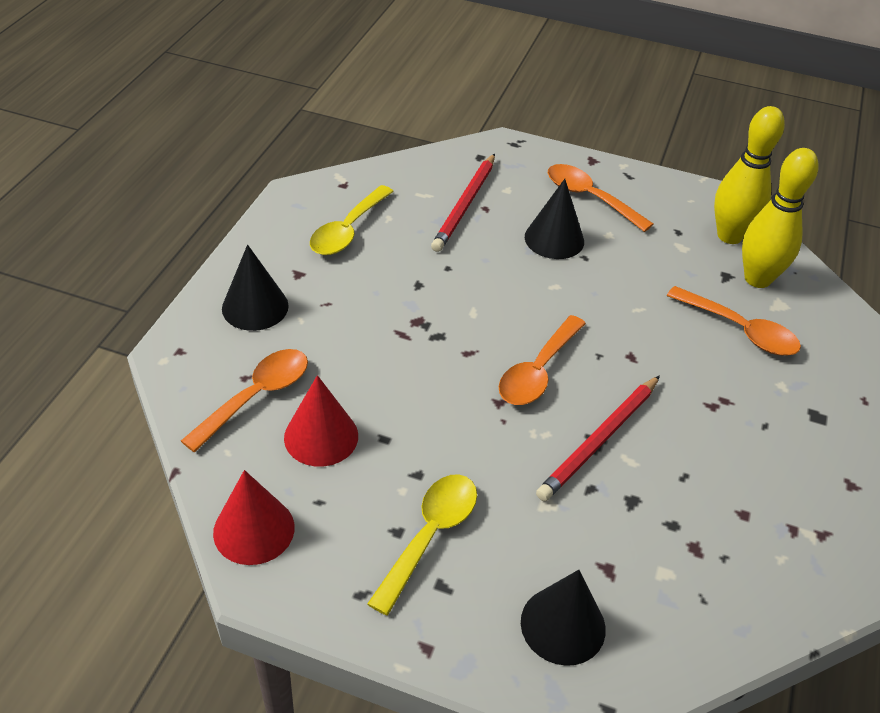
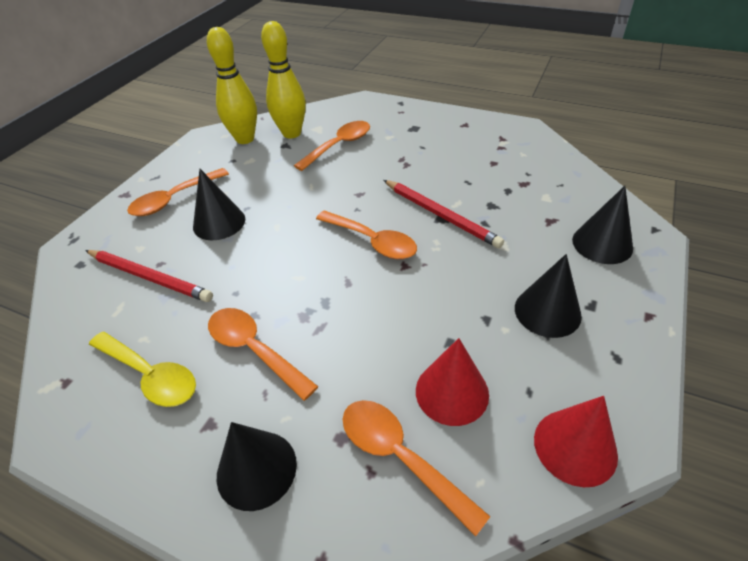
camera: 80 degrees left, 0 degrees up
yellow spoon [367,474,477,616] -> black cone [515,254,582,338]
none -> orange spoon [208,308,318,401]

